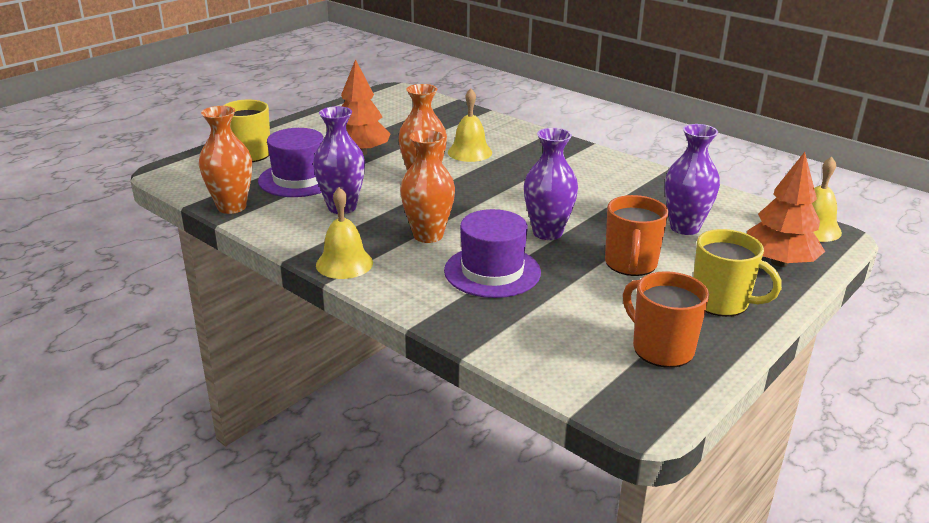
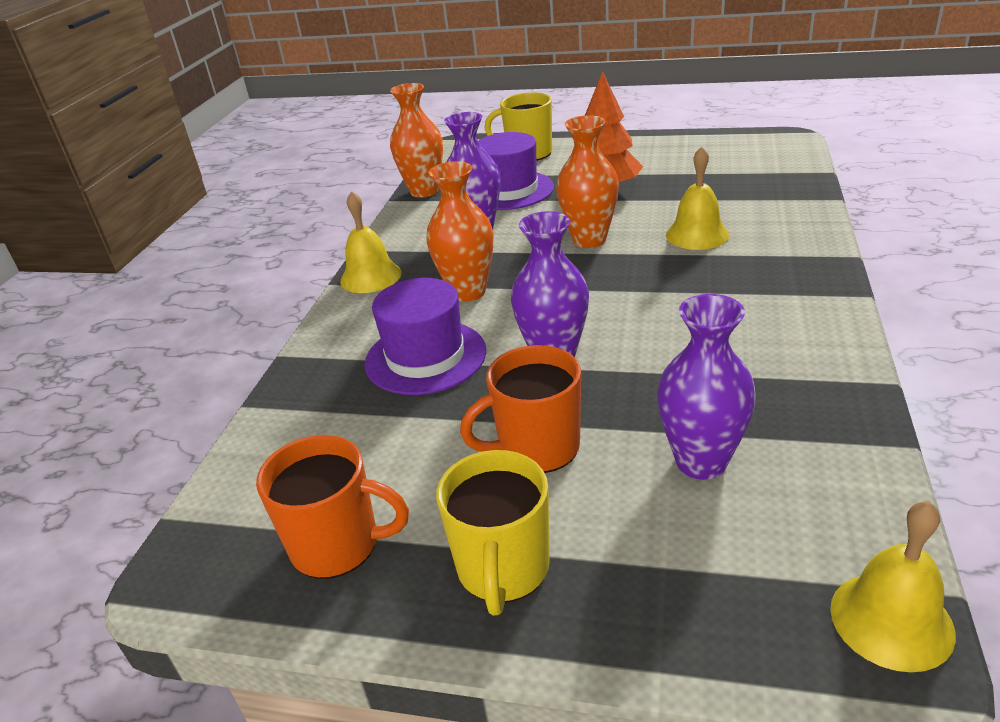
camera: 65 degrees right, 5 degrees up
orange mug [623,271,709,368] -> orange mug turned 75 degrees clockwise [256,435,409,579]
orange tree [747,152,825,267] -> none

